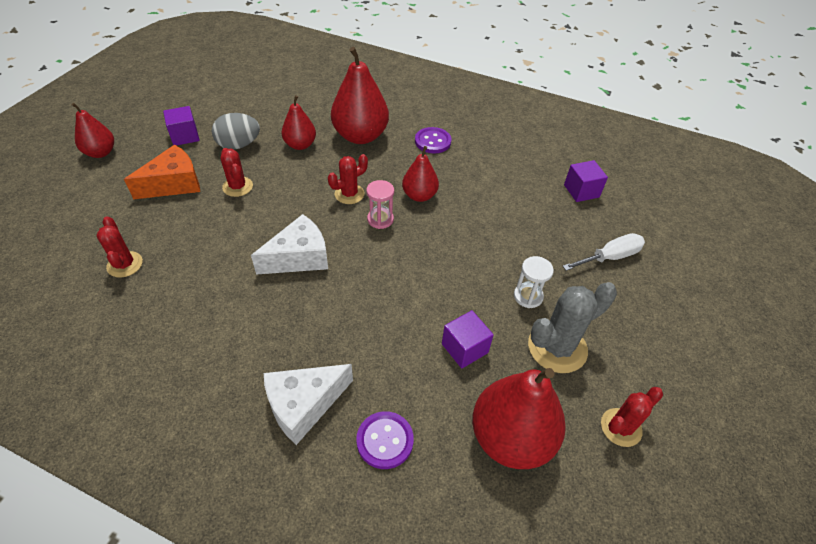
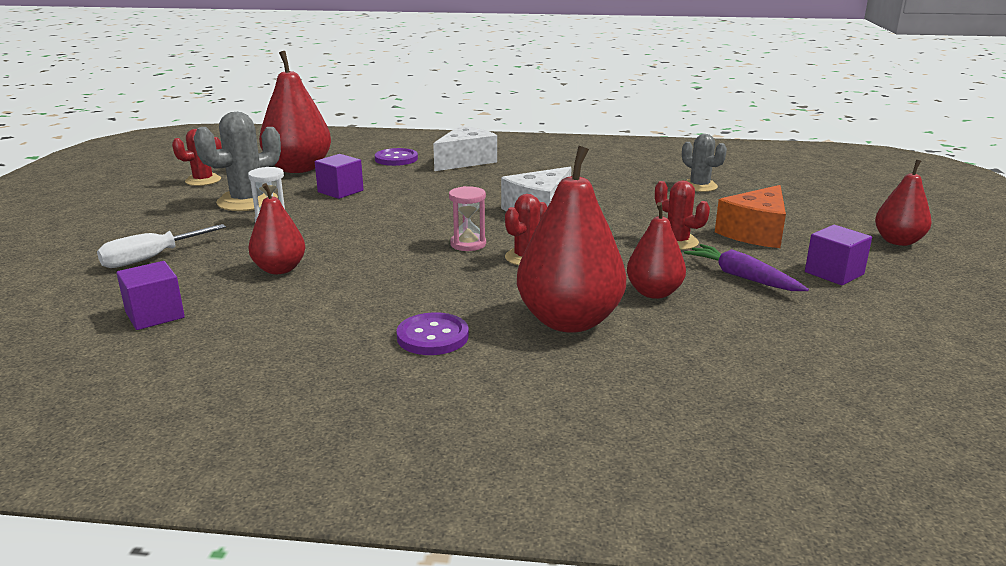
camera: 165 degrees right, 25 degrees down
red cactus [96,217,143,278] -> grey cactus [682,134,727,192]
grey egg [212,113,260,149] -> purple carrot [684,244,809,291]
red pear [402,146,439,202] -> red pear moved to [248,183,305,274]

